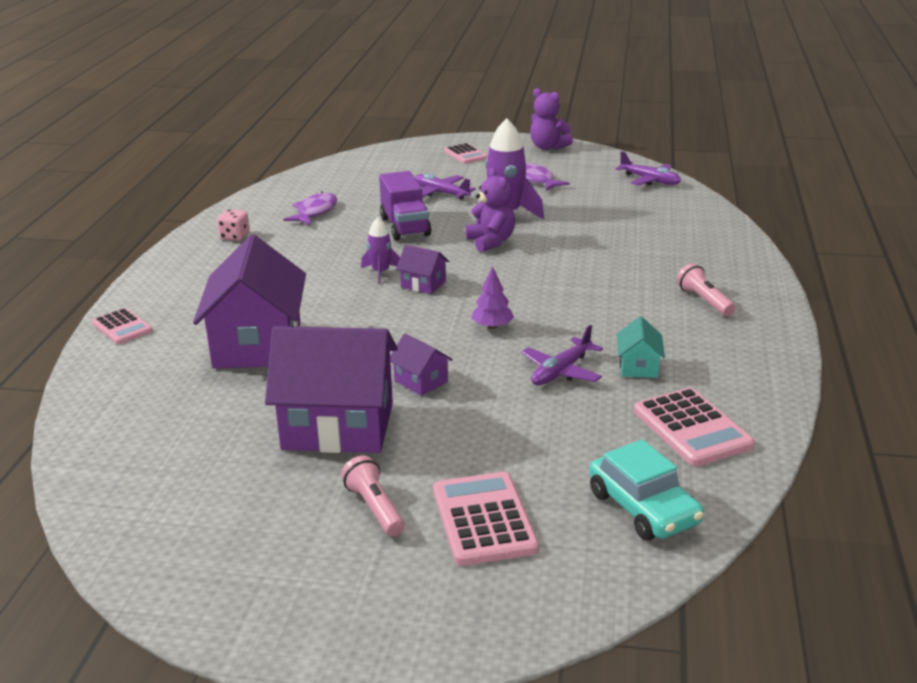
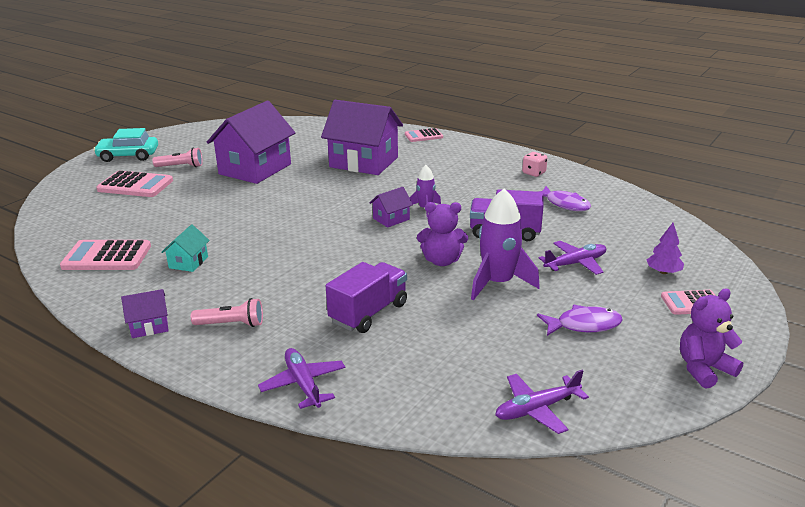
camera: 115 degrees right, 0 degrees up
purple house [390,333,453,396] -> purple house moved to [121,289,169,338]
purple tree [471,266,514,329] -> purple tree moved to [647,223,684,274]
purple plane [521,325,603,385] -> purple plane moved to [258,348,345,409]
turquoise car [589,440,704,540] -> turquoise car moved to [93,128,158,162]
turquoise house [617,316,665,378] -> turquoise house turned 75 degrees clockwise [161,224,210,272]
none -> purple truck [326,262,407,333]

